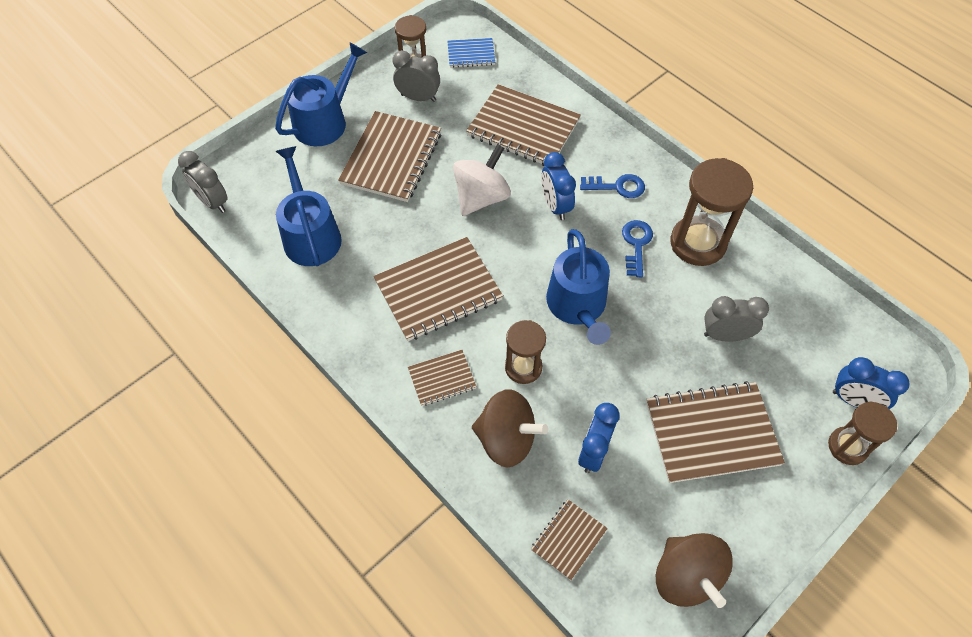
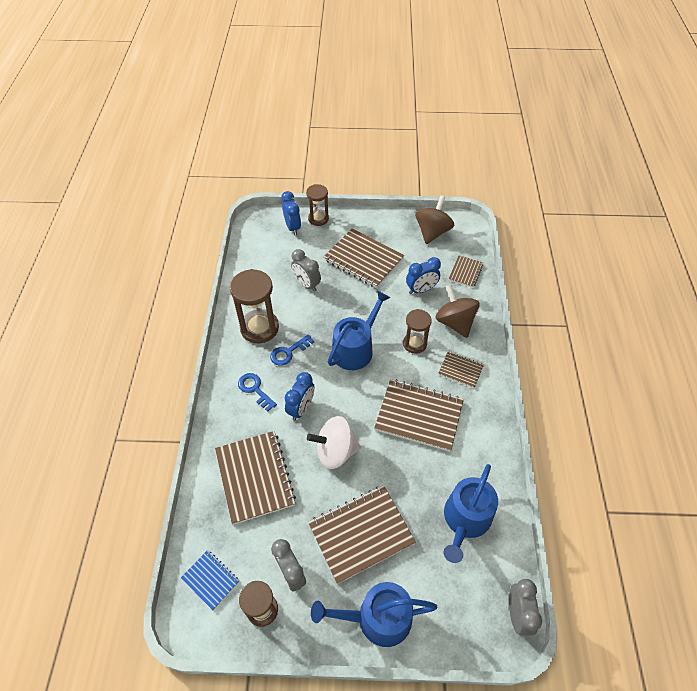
camera: 135 degrees left, 5 degrees down
brown notebook [531,499,608,580] -> brown notebook turned 60 degrees counterclockwise [449,255,483,288]

